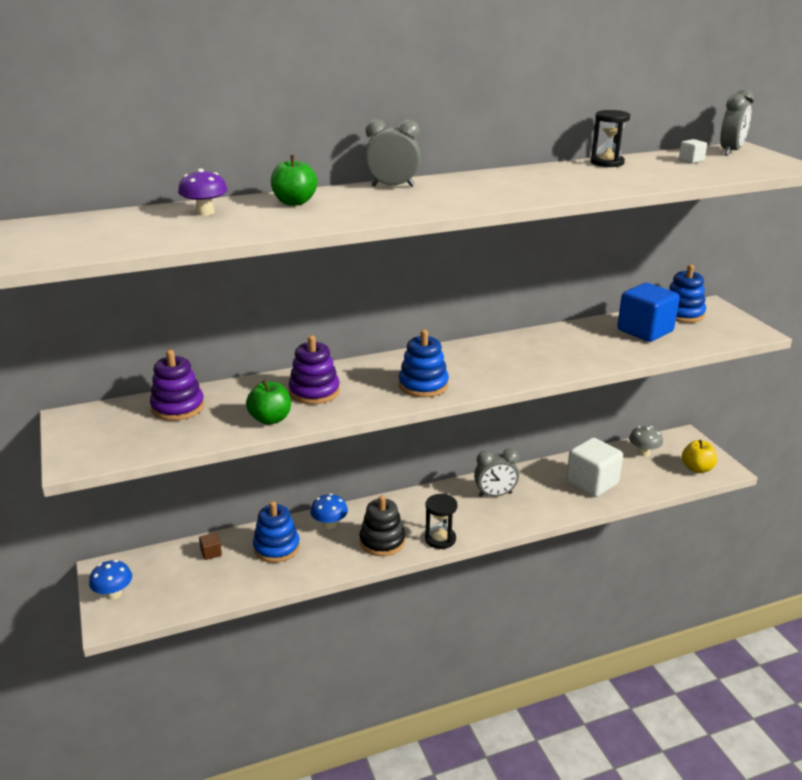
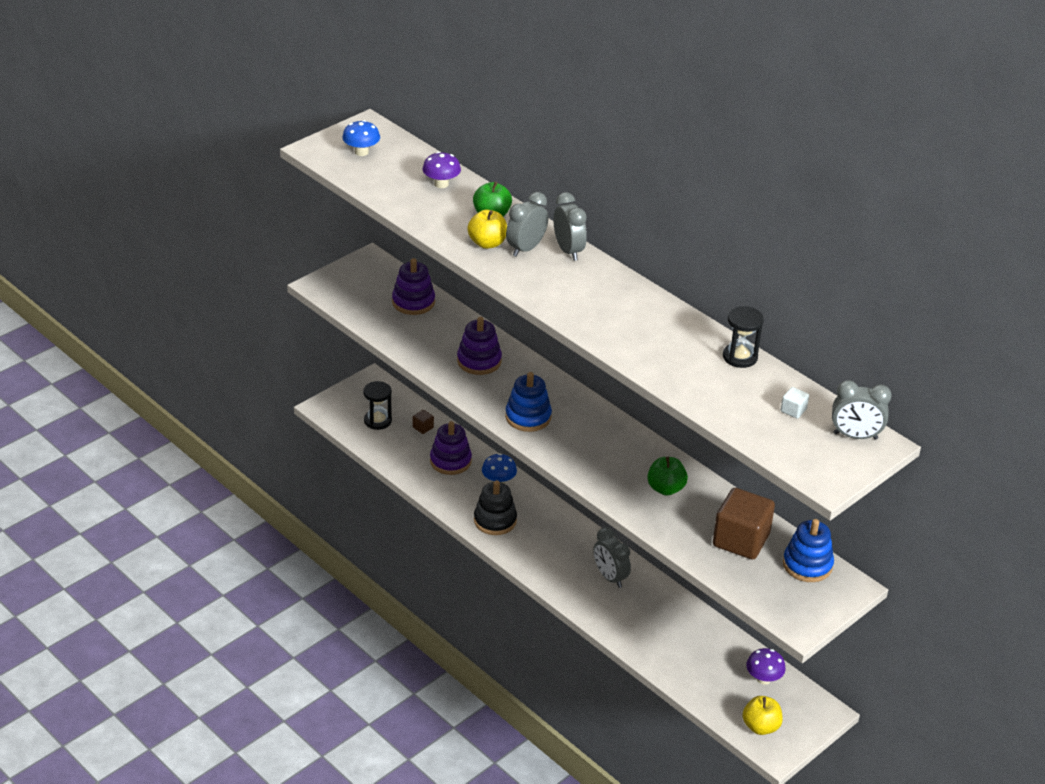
camera: 65 degrees right, 10 degrees up
blue mushroom [89,560,132,600] -> blue mushroom moved to [342,120,380,156]
green apple [246,380,291,425] -> green apple moved to [647,457,688,496]
blue stacking toy [253,501,300,563] -> purple stacking toy [430,421,472,475]
black hourglass [425,494,457,549] -> black hourglass moved to [363,381,392,430]
white cube [566,438,623,497] -> none
blue cube [617,283,680,342] -> brown cube [713,488,775,559]
grey mushroom [629,426,663,457] -> purple mushroom [746,648,786,685]
none -> yellow apple [467,210,507,249]
none -> grey clock [506,192,548,257]

